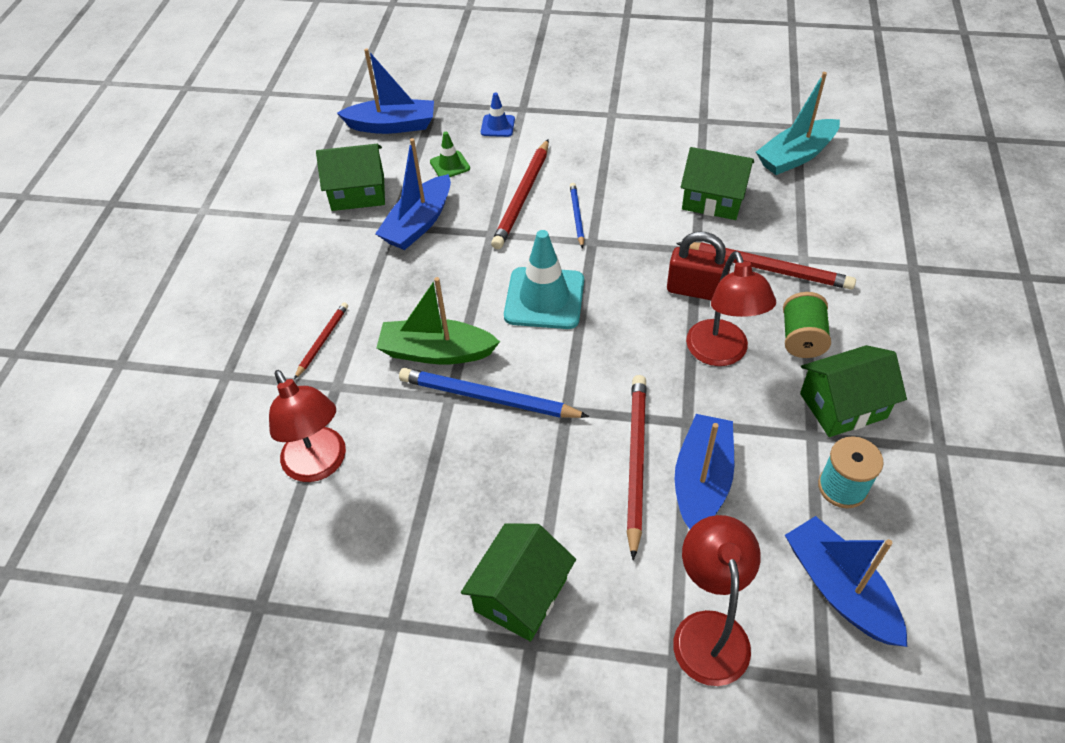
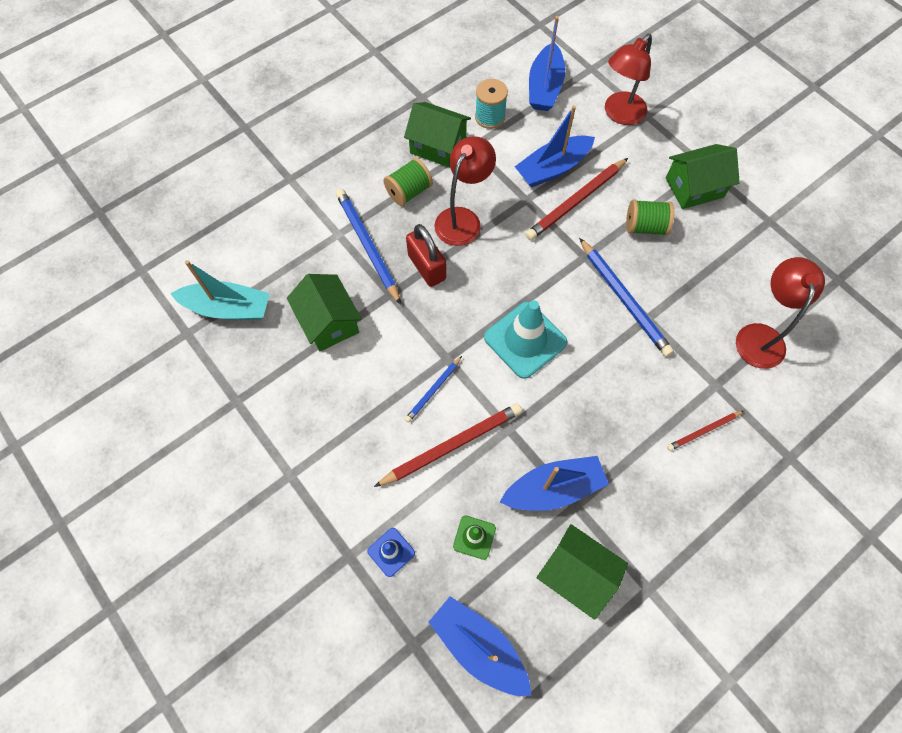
camera: 140 degrees left, 15 degrees up
green boat [376,277,500,364] -> none
red pencil [676,242,856,290] -> blue pencil [336,189,401,305]
none -> green spool [626,199,674,236]

